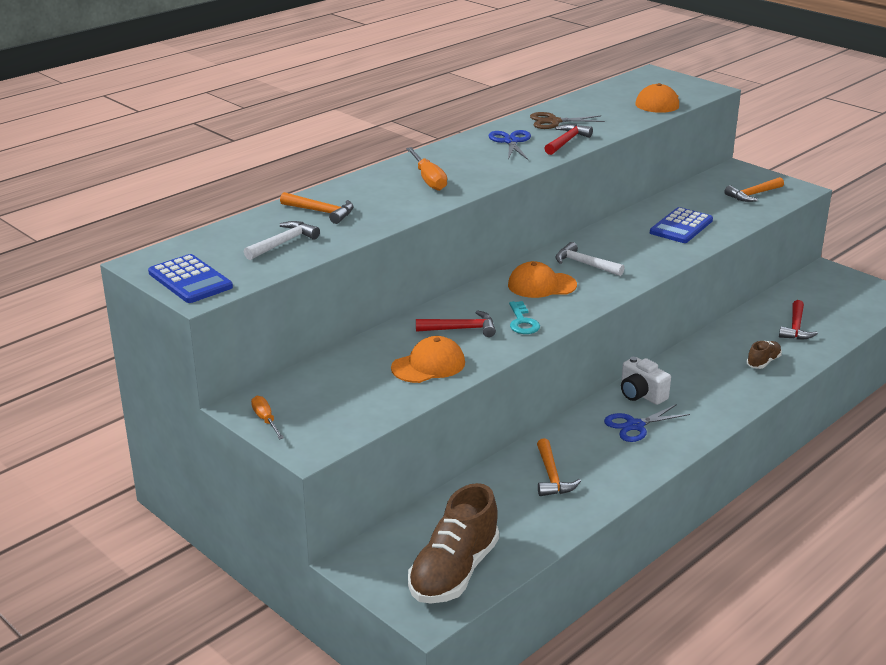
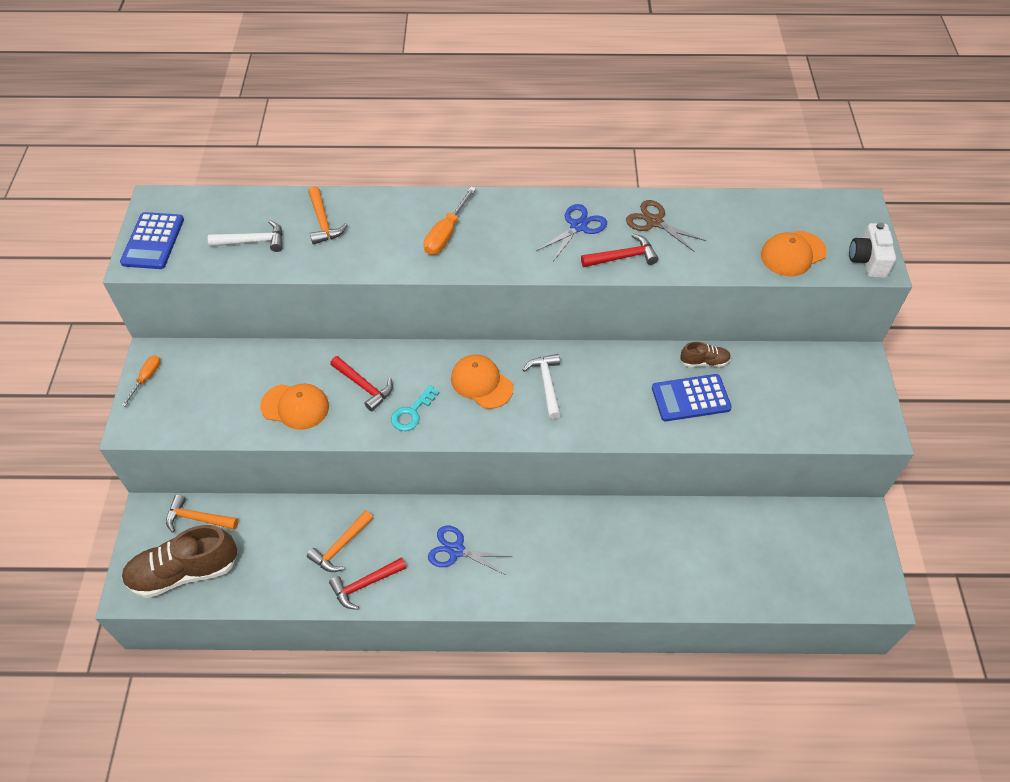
camera: 45 degrees right, 25 degrees up
white camera [621,357,671,405] -> white camera moved to [849,222,896,278]
orange hammer [724,177,784,202] -> orange hammer moved to [166,495,238,533]
brown shoe [747,341,782,369] -> brown shoe moved to [680,342,731,367]
red hammer [779,300,818,340] -> red hammer moved to [329,557,406,610]

